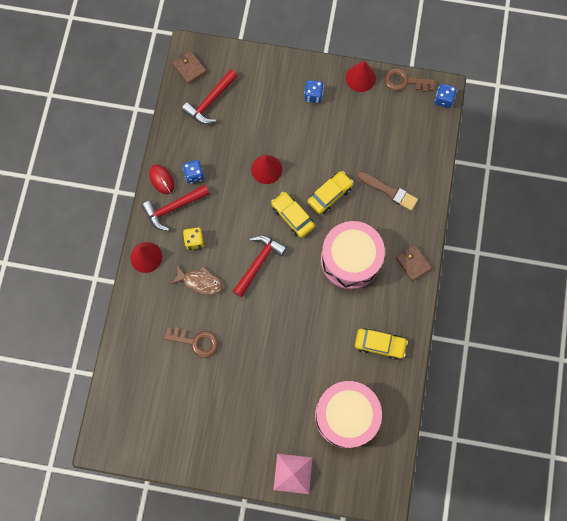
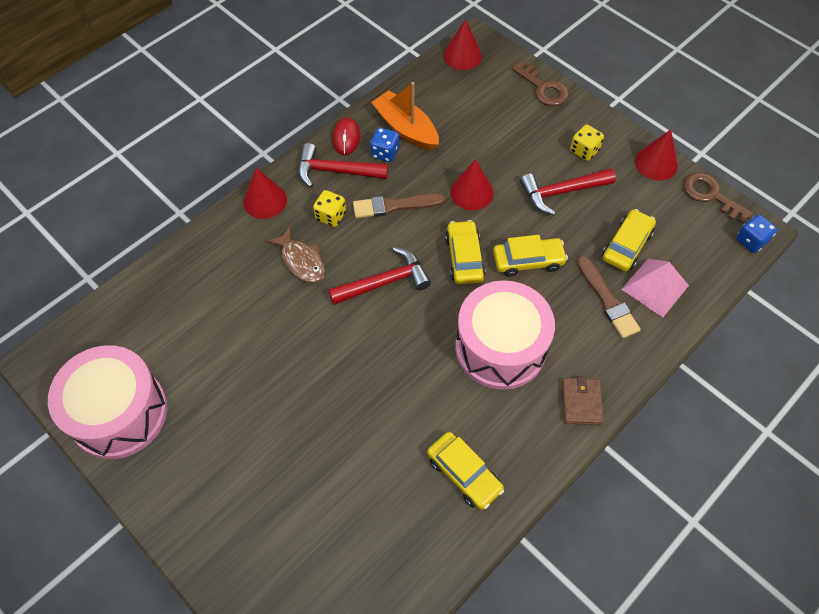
camera: 35 degrees right, 15 degrees down
brown key [164,327,218,358] -> brown key moved to [512,61,569,106]
brown wallet [173,51,206,84] -> red cone [443,19,482,70]
red hammer [182,69,238,124] -> red hammer moved to [520,168,616,215]
pink pyramid [273,454,312,494] -> pink pyramid moved to [621,259,689,317]
blue dice [304,80,324,103] -> yellow dice [570,124,604,161]
pink drum [315,381,382,448] -> pink drum moved to [48,345,167,459]
none -> brown brush [353,194,445,218]
none -> orange boat [371,82,439,150]
none -> yellow car [602,209,656,271]

